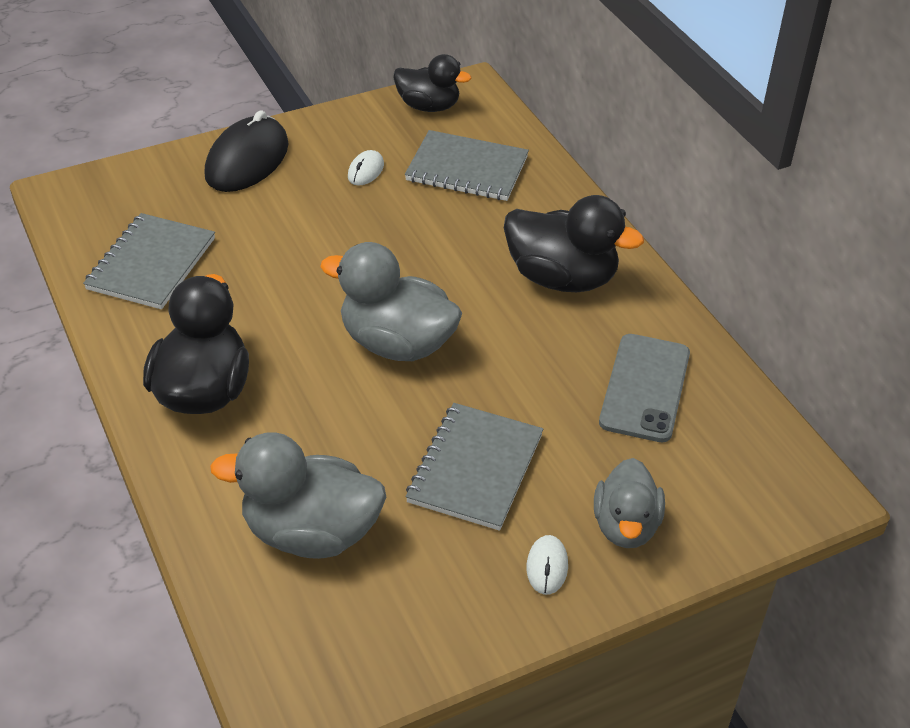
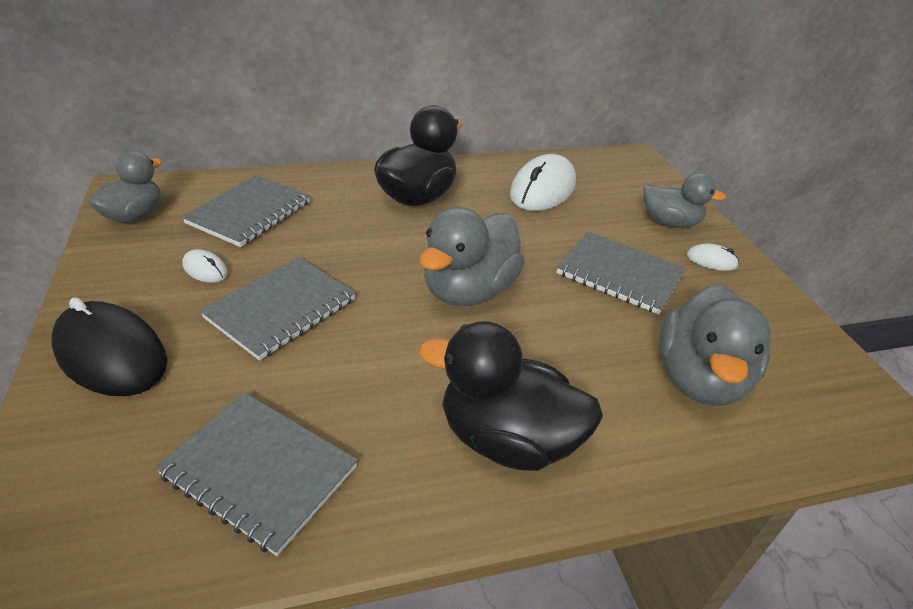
camera: 80 degrees left, 5 degrees down
black duck [393,54,471,112] -> grey duck [87,151,162,223]
grey phone [599,334,690,442] -> white mouse [510,154,576,211]
none -> grey notebook [200,257,356,361]

